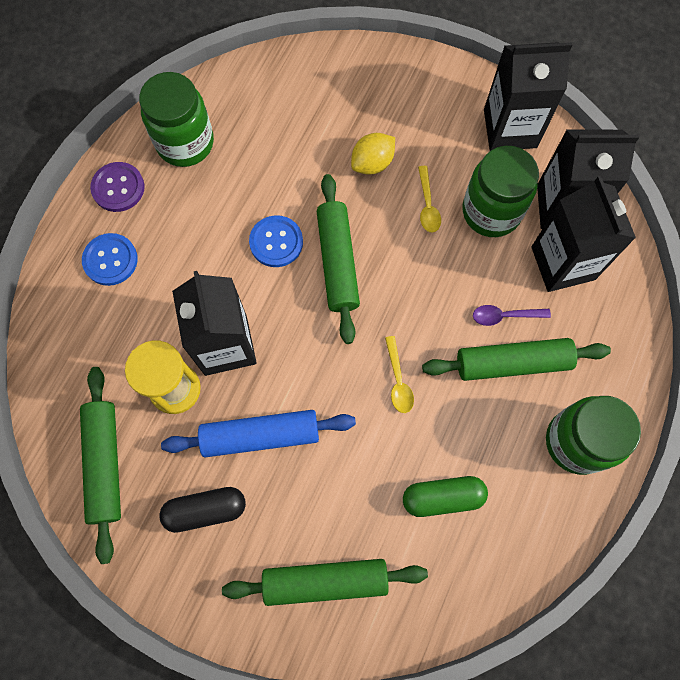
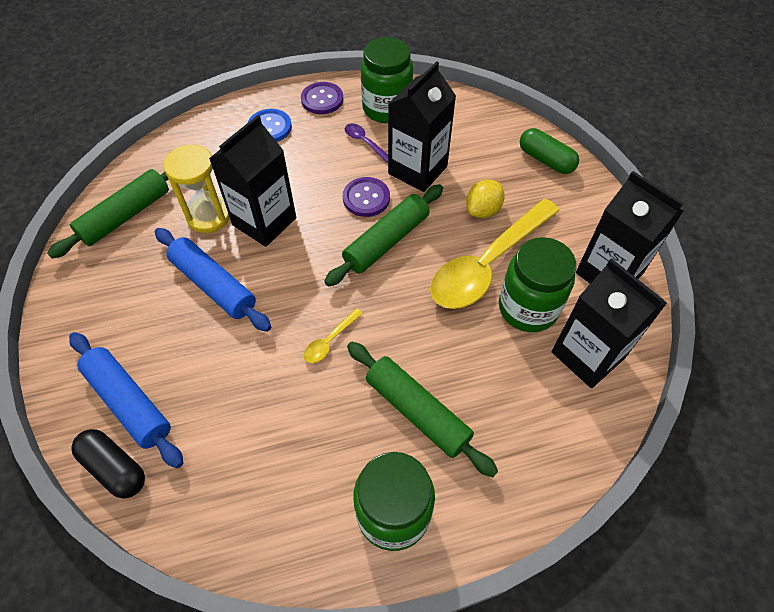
camera: 50 degrees right, 15 degrees down
black capsule [159,487,246,533] -> black capsule moved to [71,429,145,499]
green rolling pin [222,559,428,606] -> blue rolling pin [69,332,183,468]
blue button [249,215,303,267] -> purple button [343,177,390,217]
yellow lemon [351,133,395,175] -> yellow lemon turned 60 degrees counterclockwise [466,180,505,218]
green capsule [403,476,488,517] -> green capsule moved to [520,128,579,174]
yellow spoon [418,166,441,233] -> yellow spoon [430,199,560,309], size x2.50
purple spoon [473,305,551,326] -> purple spoon moved to [345,123,388,162]
black carton [531,176,636,292] -> black carton moved to [388,61,456,192]

